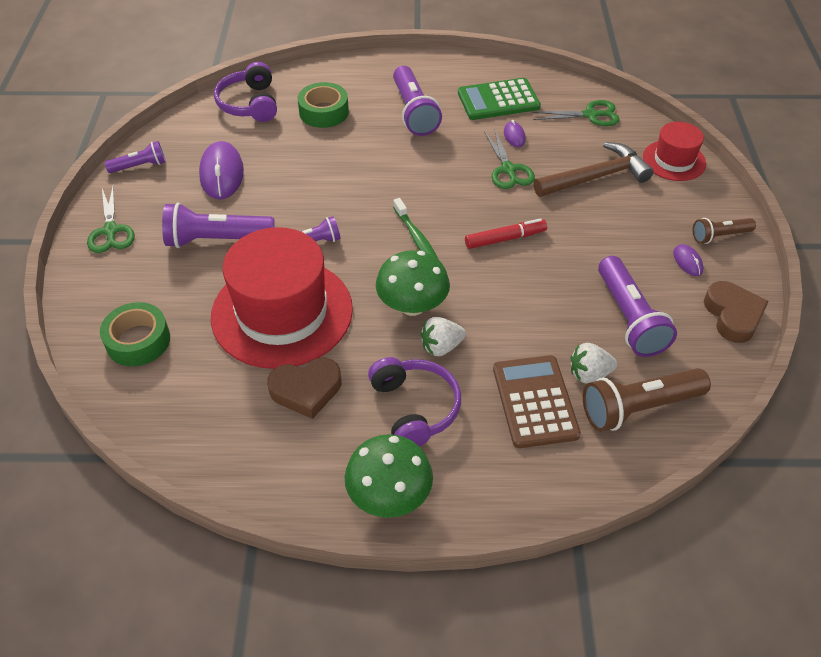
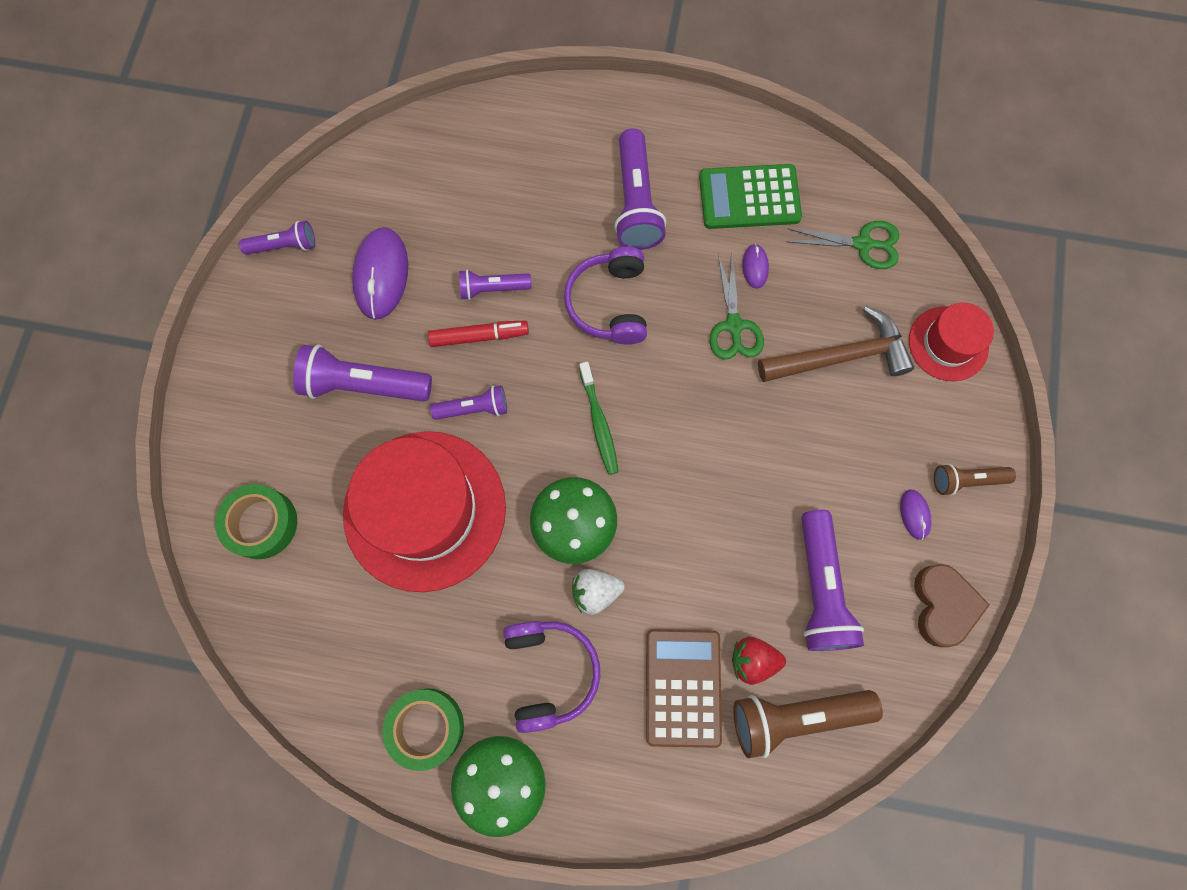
camera: 10 degrees right, 25 degrees up
green scissors [87,187,135,253] -> none
purple headphones [214,62,277,122] -> purple headphones moved to [564,247,647,344]
brown heart [267,358,341,419] -> none
green tape [298,82,349,128] -> green tape moved to [382,688,464,771]
red marker [465,218,547,249] -> red marker moved to [428,320,529,347]
white strawberry [571,343,618,384] -> red strawberry [732,636,786,685]
none -> purple flashlight [459,269,532,300]

